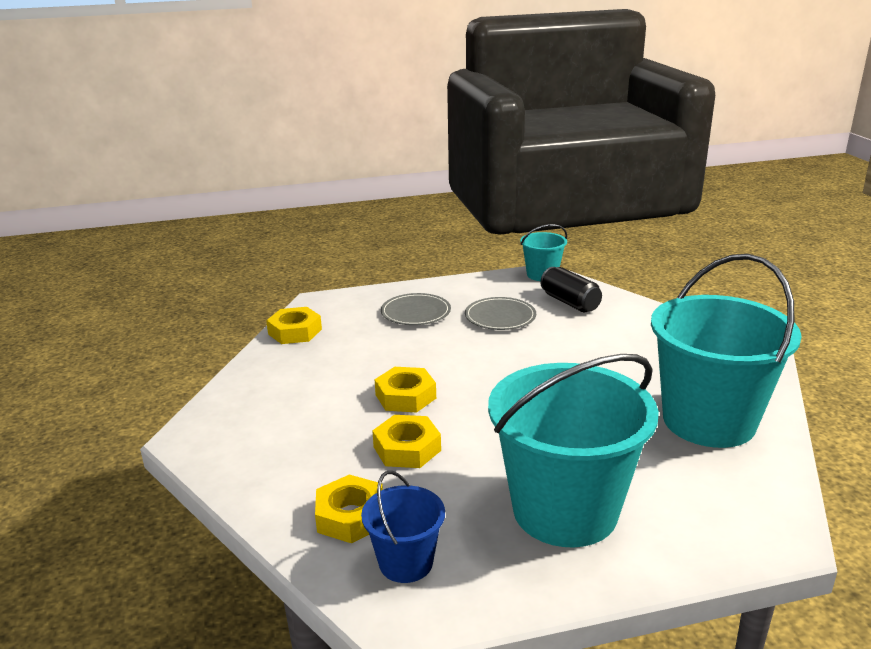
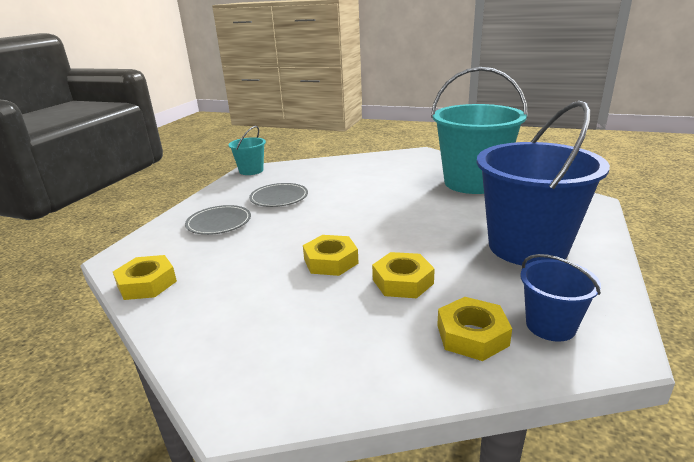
camera: 55 degrees left, 0 degrees up
turquoise bucket [488,354,659,547] -> blue bucket [477,101,610,265]
black can [540,267,602,312] -> none

